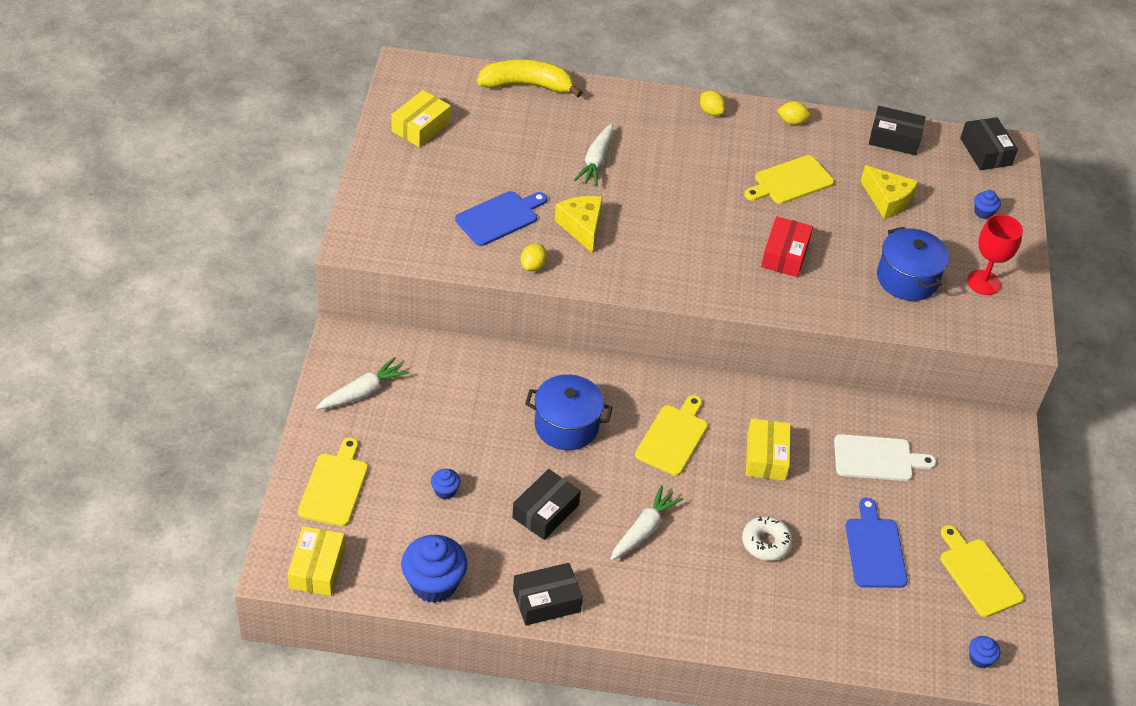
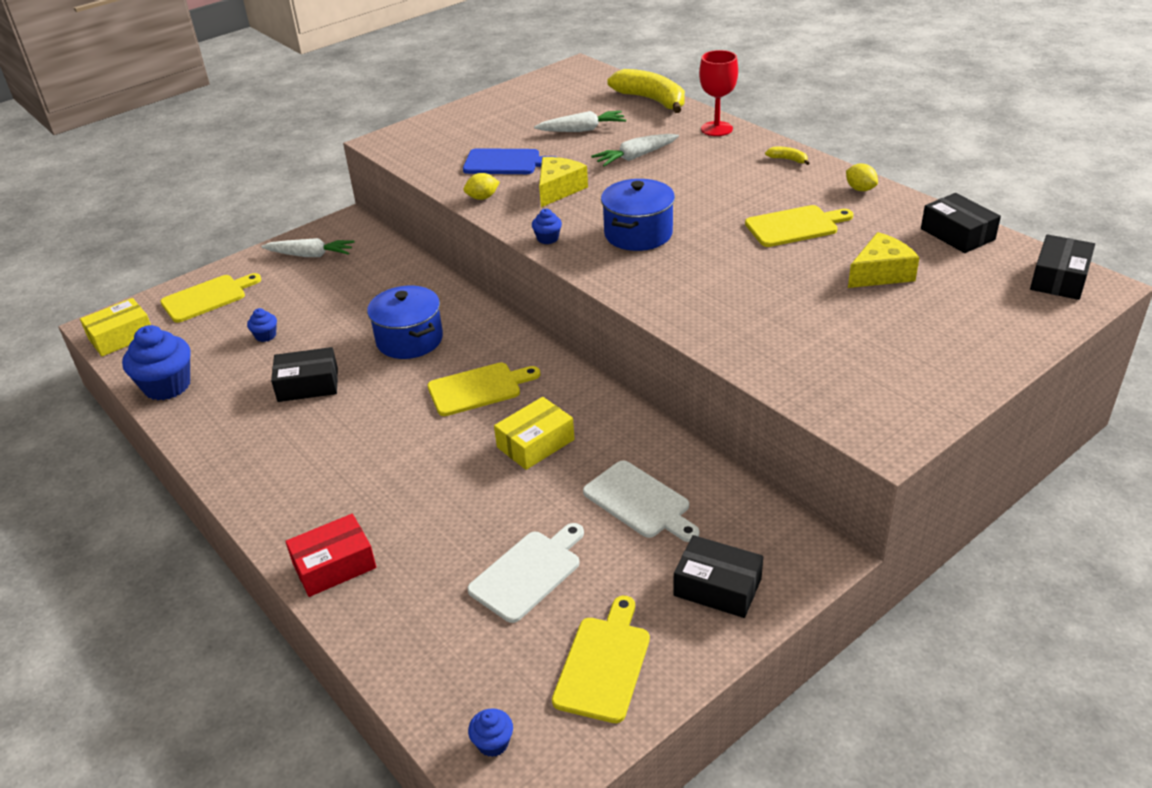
camera: 50 degrees right, 10 degrees down
yellow box [391,90,451,147] -> none
black box [513,563,583,625] -> black box moved to [674,535,763,618]
white carrot [610,485,683,560] -> white carrot moved to [534,111,626,132]
yellow lemon [700,91,726,116] -> yellow banana [765,147,809,165]
white donut [742,516,793,561] -> none
yellow cutting board [744,155,834,204] -> yellow cutting board turned 150 degrees clockwise [745,205,854,247]
red box [761,216,813,277] -> red box moved to [285,514,376,597]
blue cutting board [845,498,908,588] -> white cutting board [467,523,584,623]
yellow cheese [860,165,919,219] -> yellow cheese turned 120 degrees counterclockwise [848,232,920,288]
blue pot [877,227,949,301] -> blue pot moved to [601,179,675,251]
red goblet [967,214,1023,295] -> red goblet moved to [699,50,738,136]
blue cupcake [974,190,1001,219] -> blue cupcake moved to [532,209,562,244]

